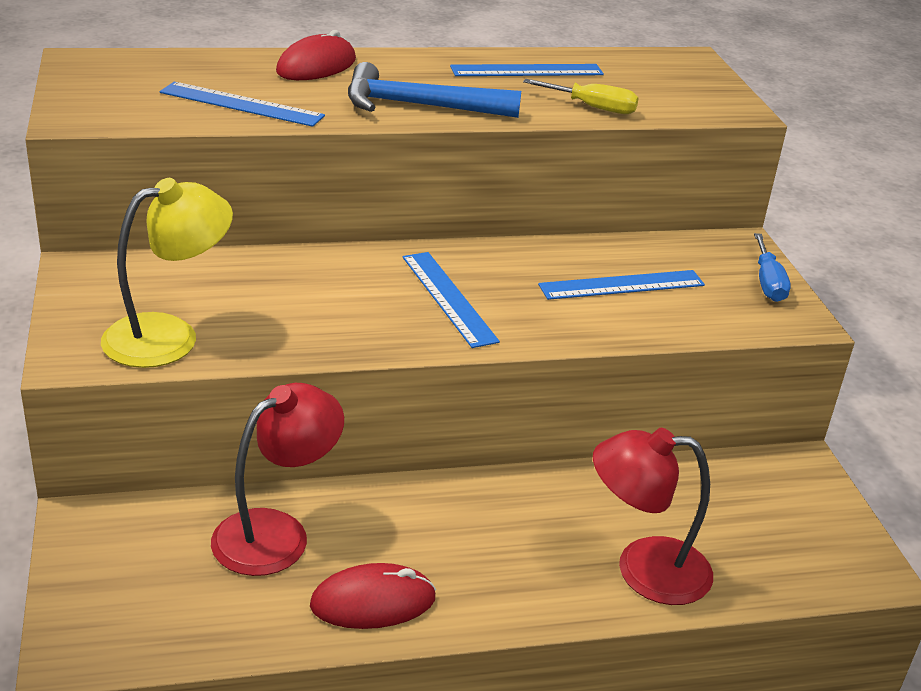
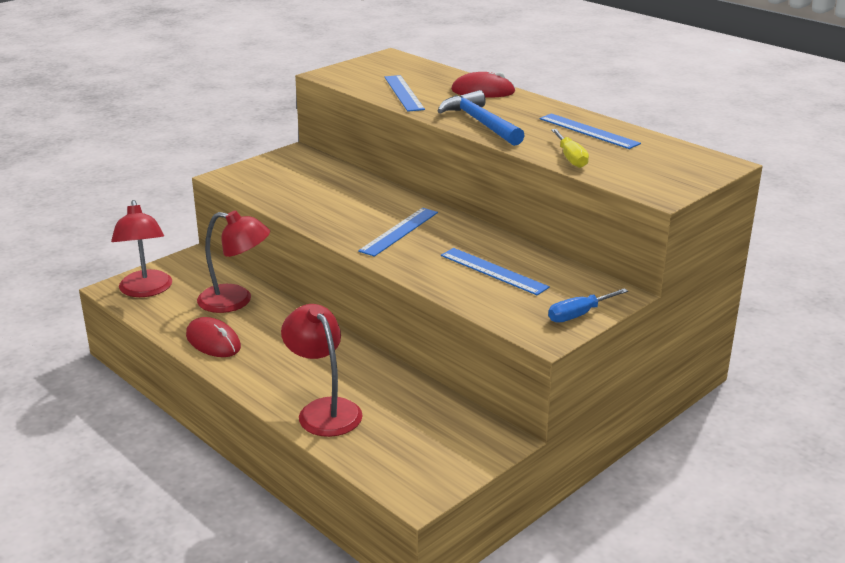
camera: 60 degrees right, 5 degrees down
yellow lamp [101,178,233,368] -> none
none -> red lamp [111,200,172,297]

